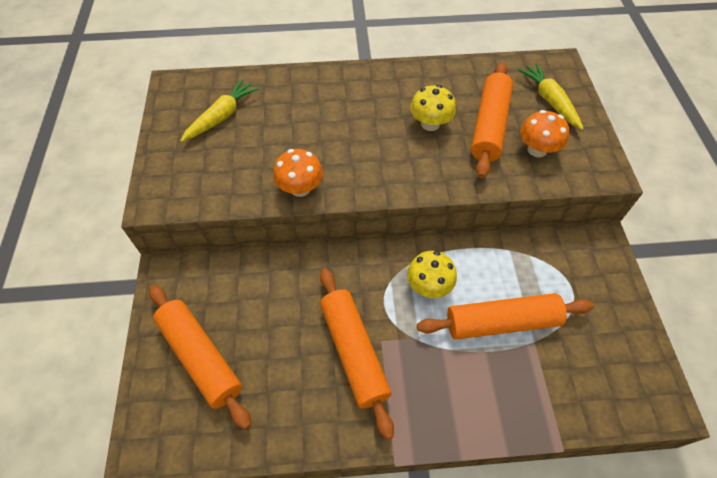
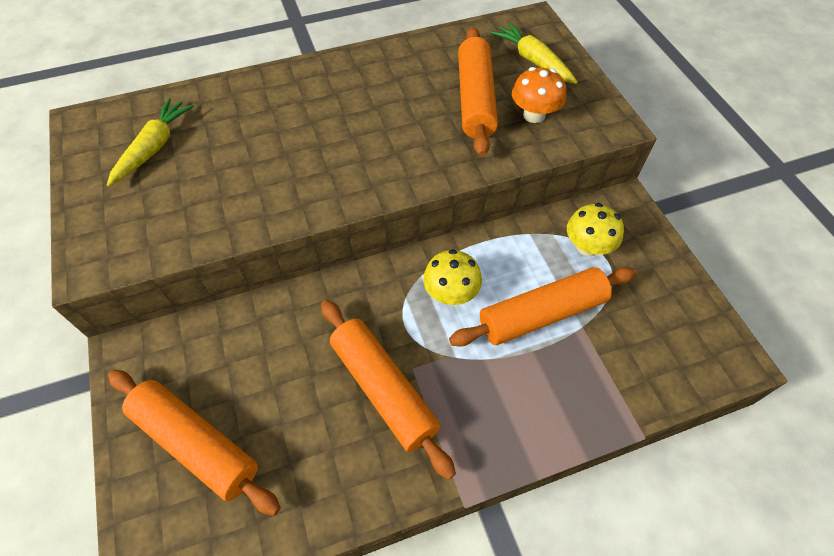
camera: 15 degrees left, 0 degrees up
orange mushroom [273,149,323,197] -> none
yellow mushroom [410,85,456,131] -> yellow mushroom moved to [567,203,624,257]

